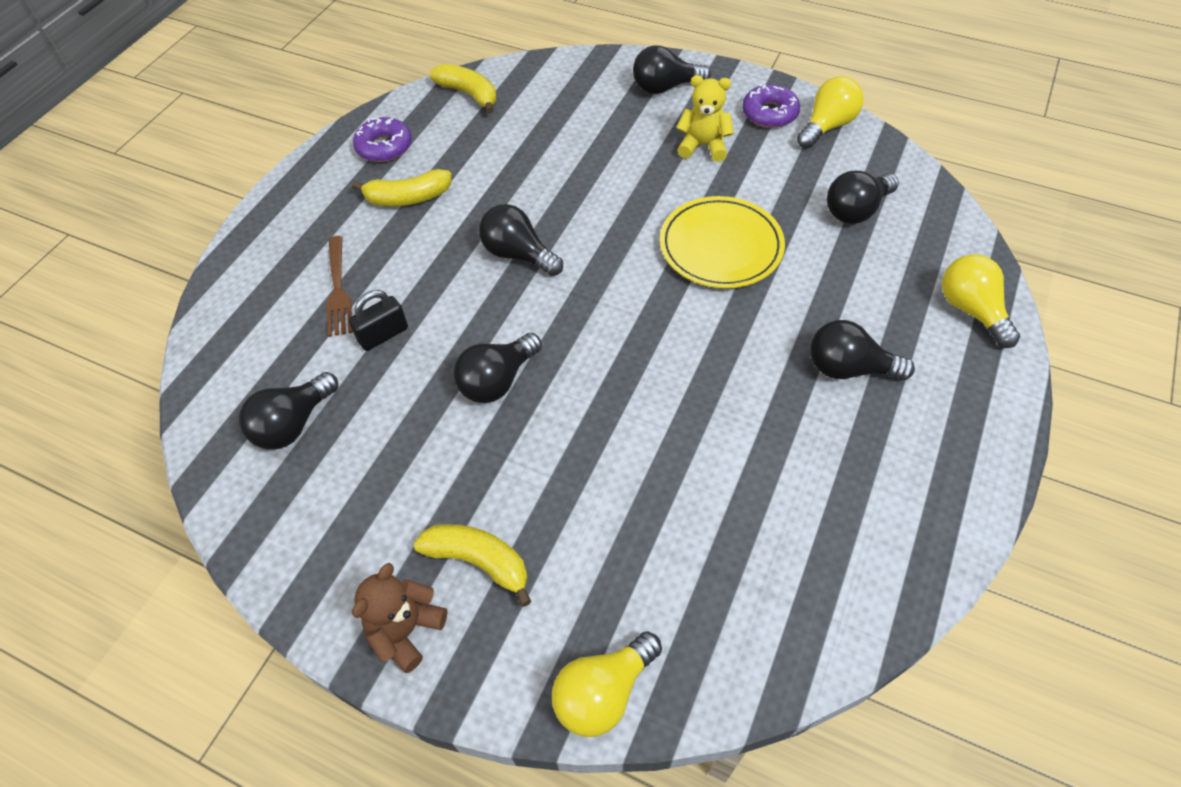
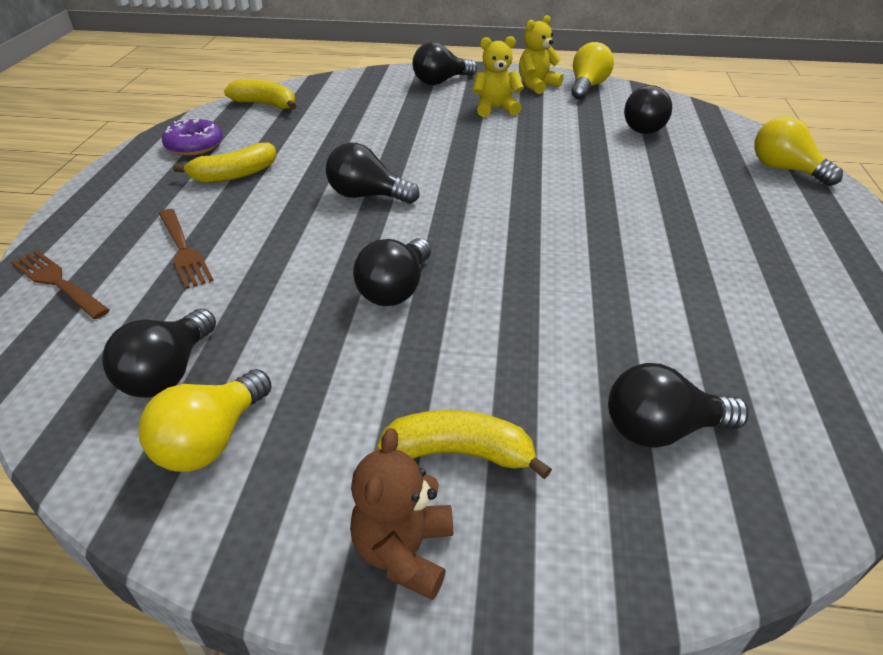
camera: 20 degrees left, 15 degrees down
black padlock [349,290,408,351] -> none
yellow light bulb [552,632,662,737] -> yellow light bulb moved to [139,369,272,472]
yellow plate [660,196,785,288] -> none
purple donut [742,84,800,128] -> yellow teddy bear [519,15,564,94]
black light bulb [810,320,915,380] -> black light bulb moved to [608,363,749,448]
none -> brown fork [11,250,110,319]

